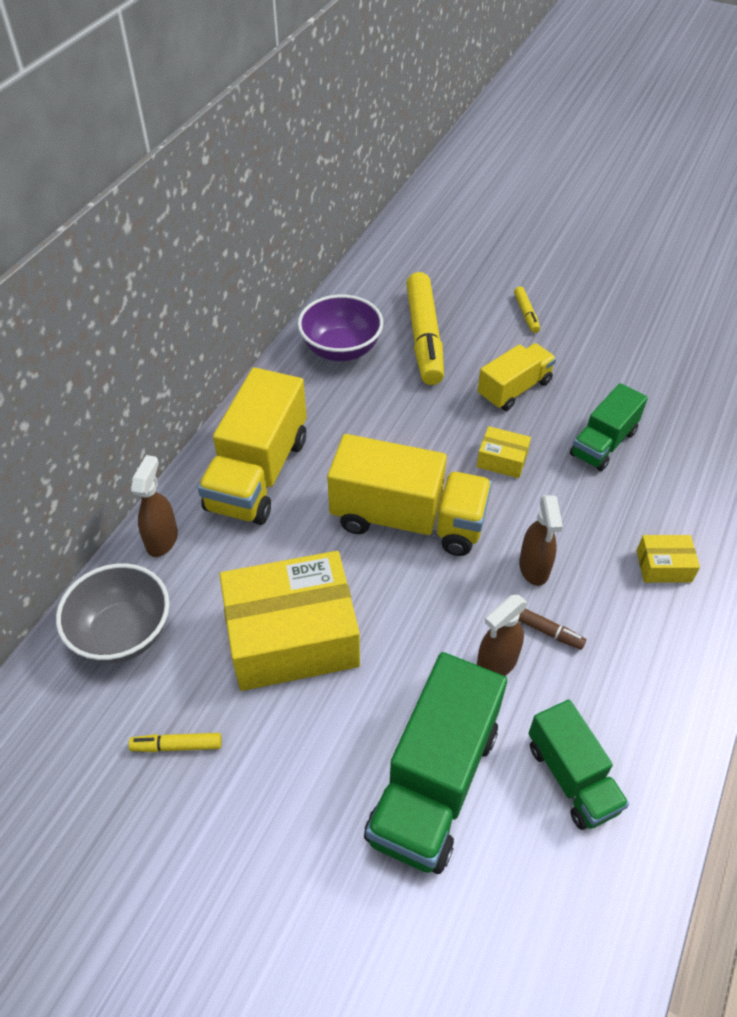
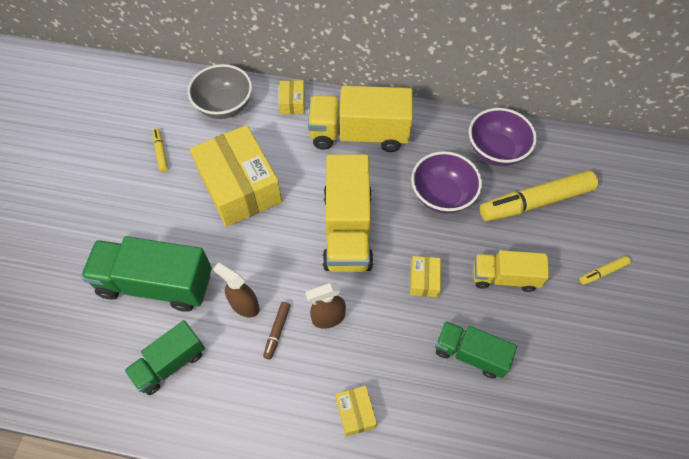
camera: 75 degrees right, 10 degrees up
brown spray bottle [131,455,178,557] -> yellow box [279,80,305,114]
yellow truck [478,343,556,411] -> yellow truck turned 150 degrees clockwise [473,250,549,292]
none -> purple bowl [411,151,482,214]

